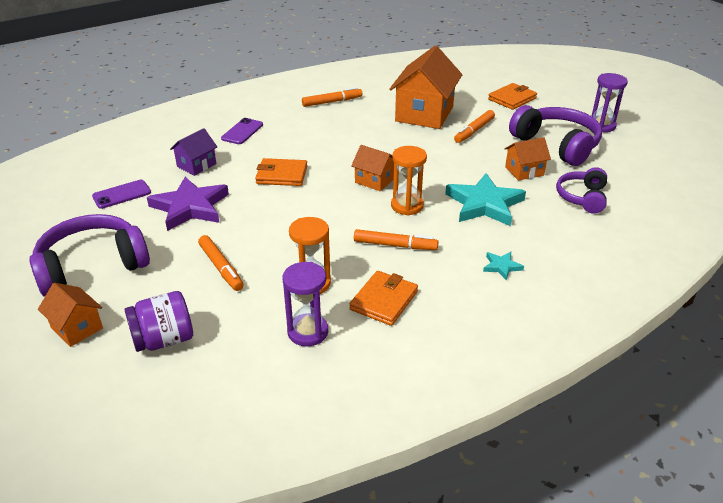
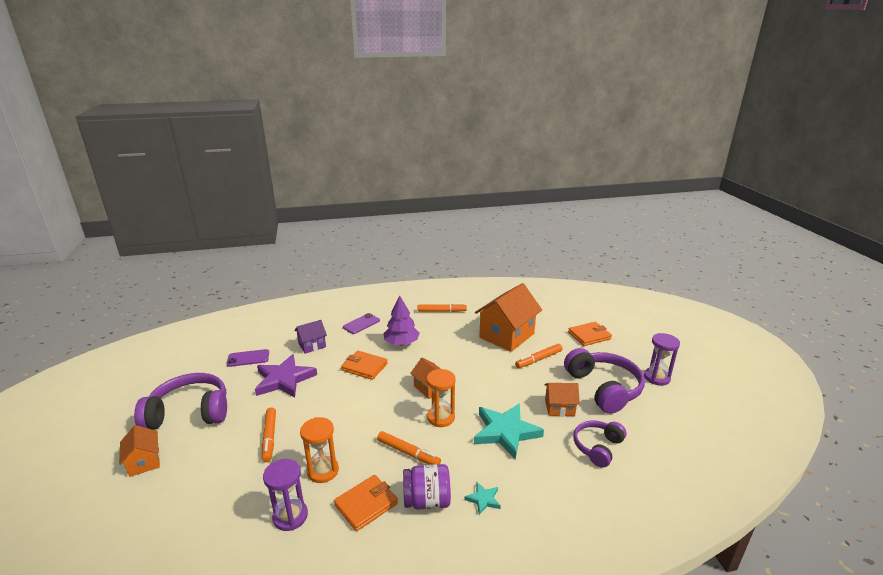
camera: 20 degrees right, 10 degrees down
purple jar [124,291,193,352] -> purple jar moved to [403,464,451,510]
none -> purple tree [383,295,420,345]

